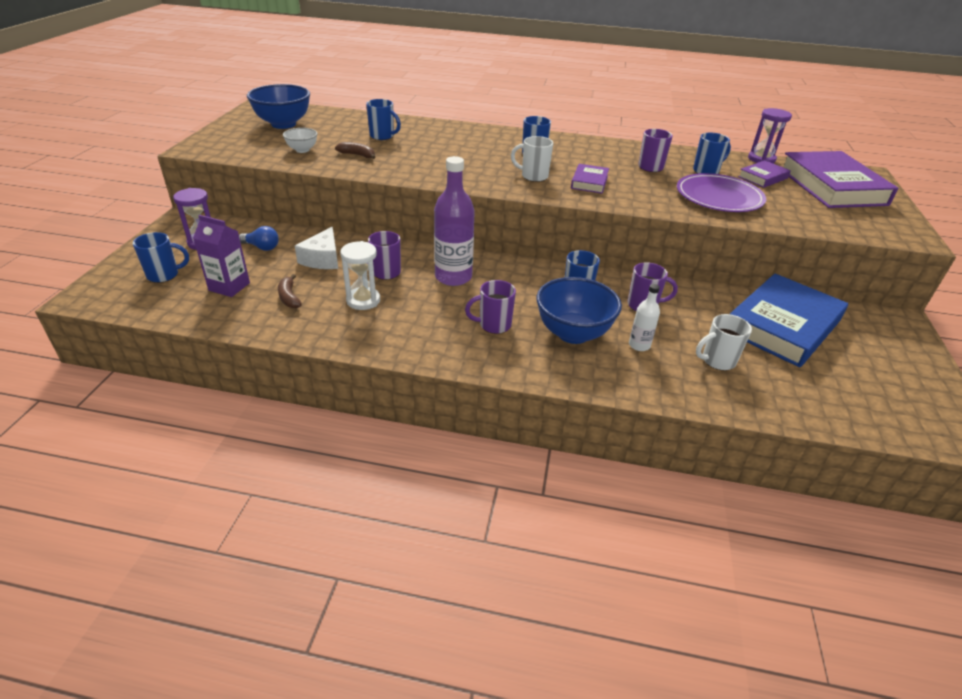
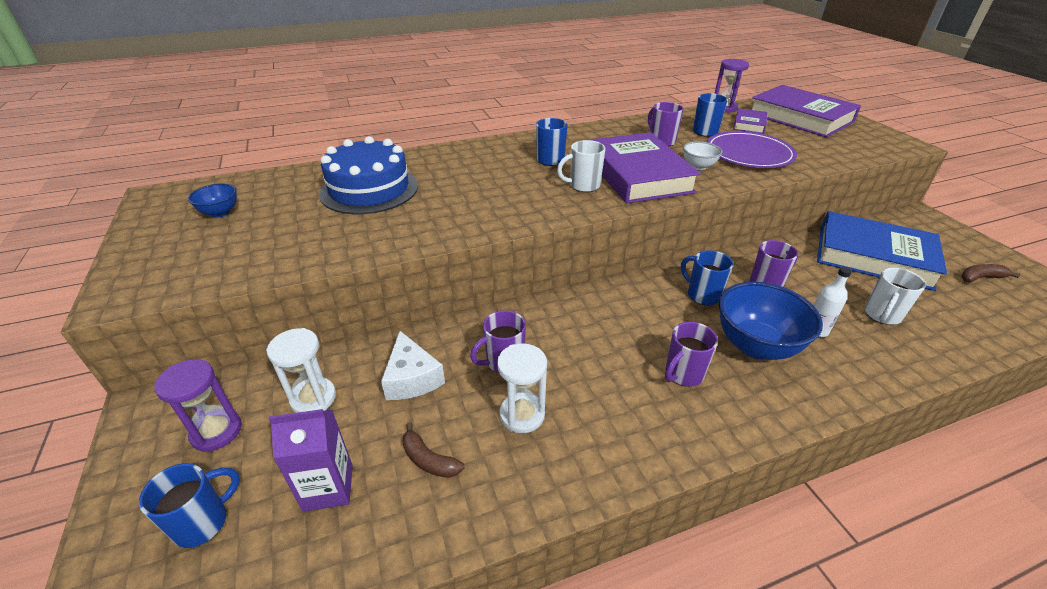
camera: 30 degrees left, 0 degrees up
blue light bulb [239,226,279,251] -> white hourglass [266,328,336,413]
blue bowl [247,84,310,129] -> blue bowl [188,184,237,218], size x0.51
white bowl [283,128,317,153] -> white bowl moved to [683,141,722,170]
brown banana [335,142,375,159] -> brown banana moved to [961,264,1020,283]
blue mug [366,99,401,140] -> blue cake [319,136,418,214]
purple bottle [434,156,475,286] -> none
purple book [571,164,609,194] -> purple book [590,132,701,203], size x2.13
blue book [730,273,848,367] -> blue book turned 75 degrees counterclockwise [817,211,947,291]

